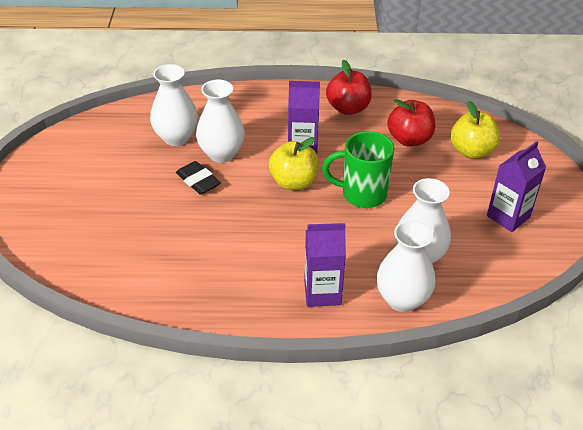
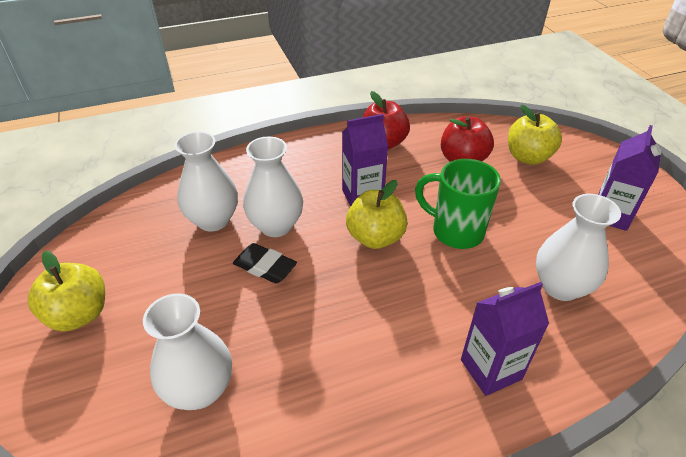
camera: 20 degrees left, 0 degrees up
green mug [322,131,394,208] -> green mug turned 45 degrees clockwise [415,159,501,249]
white vase [377,220,436,312] -> white vase moved to [143,293,232,410]
none -> yellow apple [28,251,105,331]

